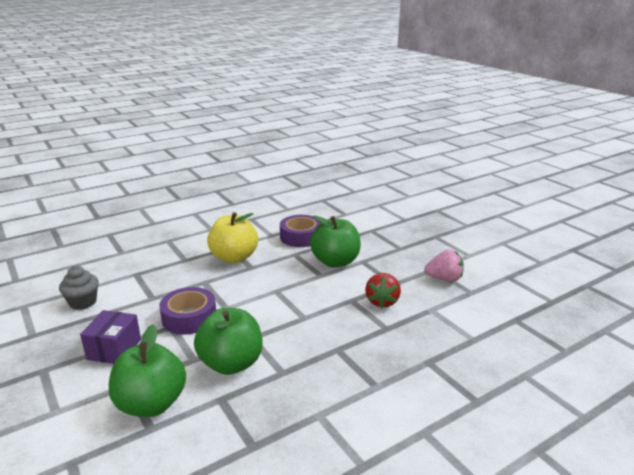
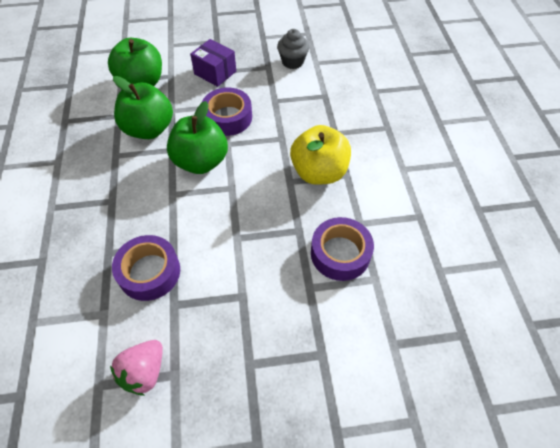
camera: 115 degrees right, 30 degrees up
green apple [310,215,361,268] -> green apple moved to [167,101,228,174]
red strawberry [365,273,401,308] -> purple tape [112,235,180,301]

